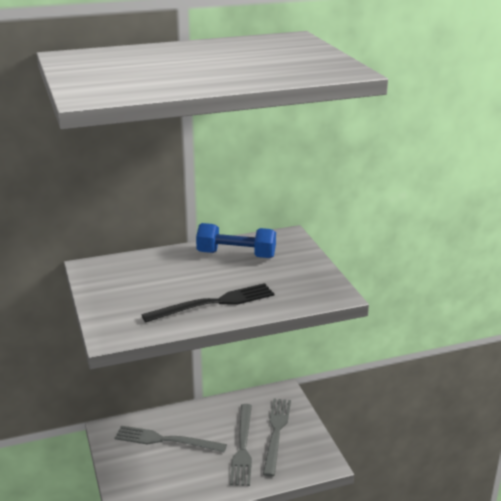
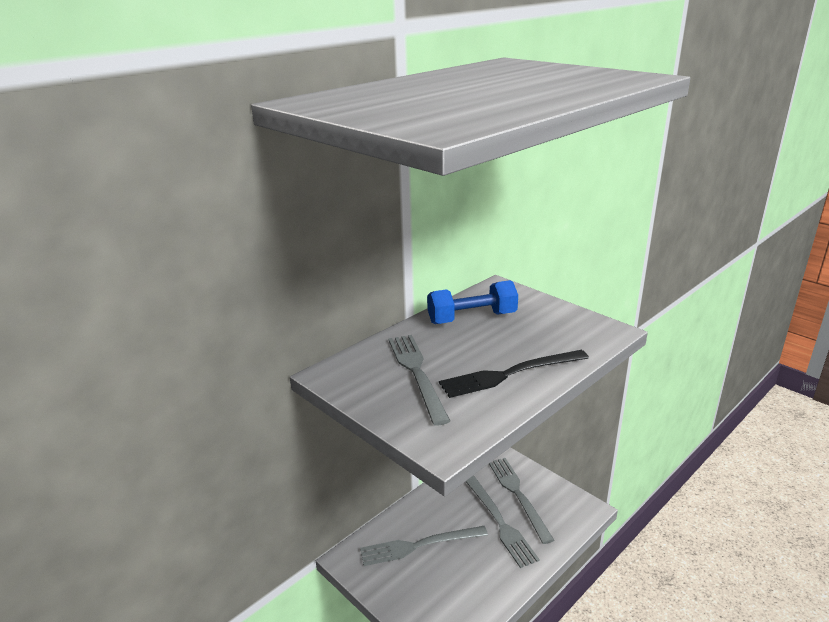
camera: 25 degrees left, 0 degrees up
black fork [141,283,274,323] -> black fork turned 150 degrees counterclockwise [439,350,589,398]
none -> grey fork [388,335,450,426]

